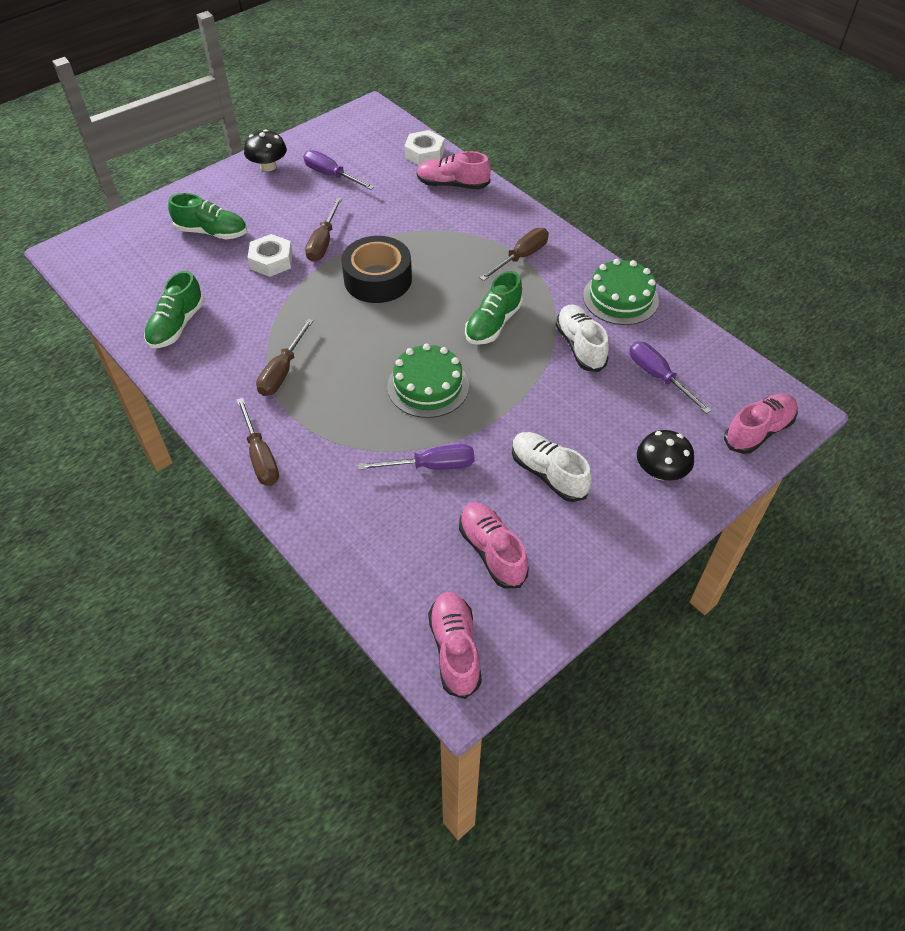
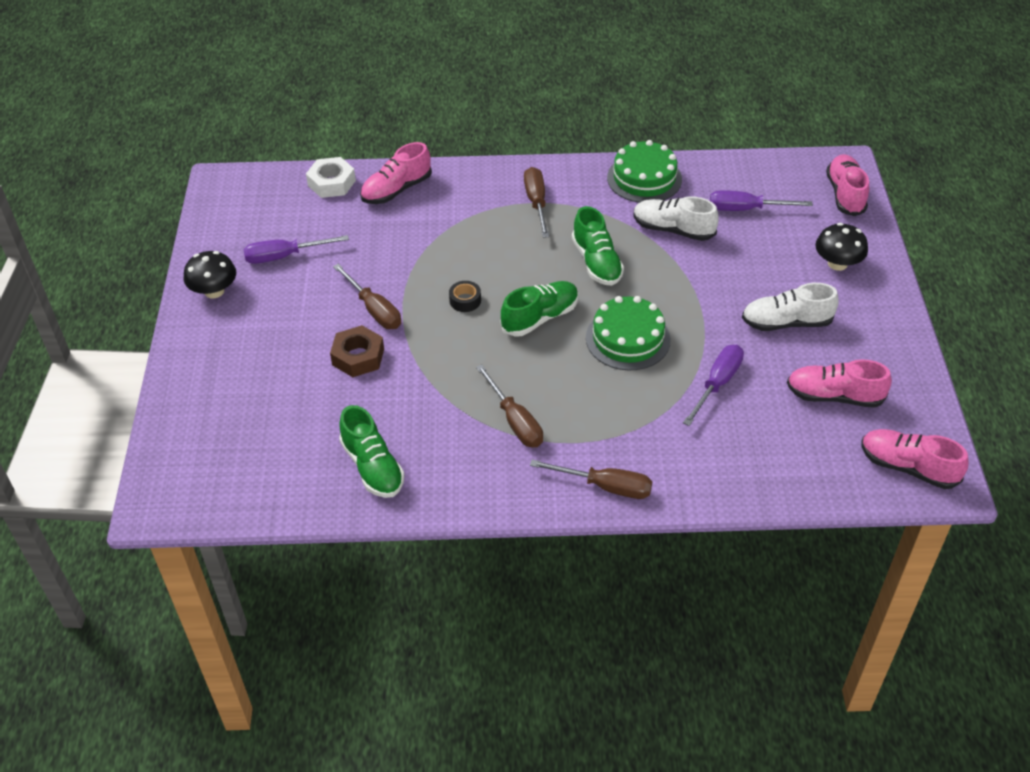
camera: 50 degrees left, 5 degrees down
green shoe [168,193,247,239] -> green shoe moved to [500,281,579,337]
white nut [248,234,293,277] -> brown nut [330,325,384,377]
black tape [341,236,412,303] -> black tape [449,281,481,312], size x0.42

